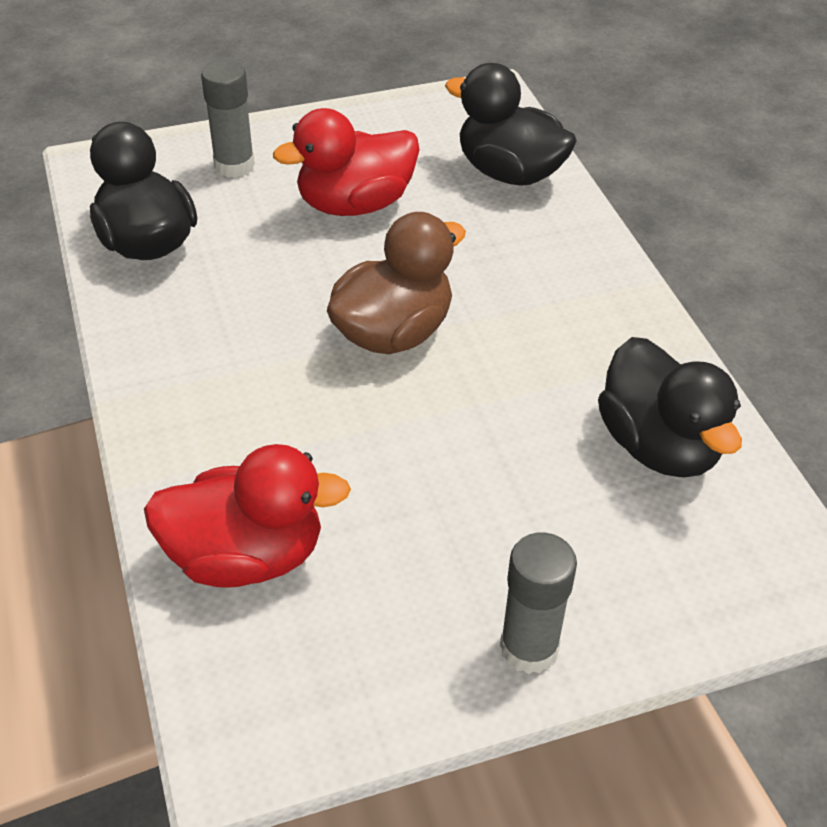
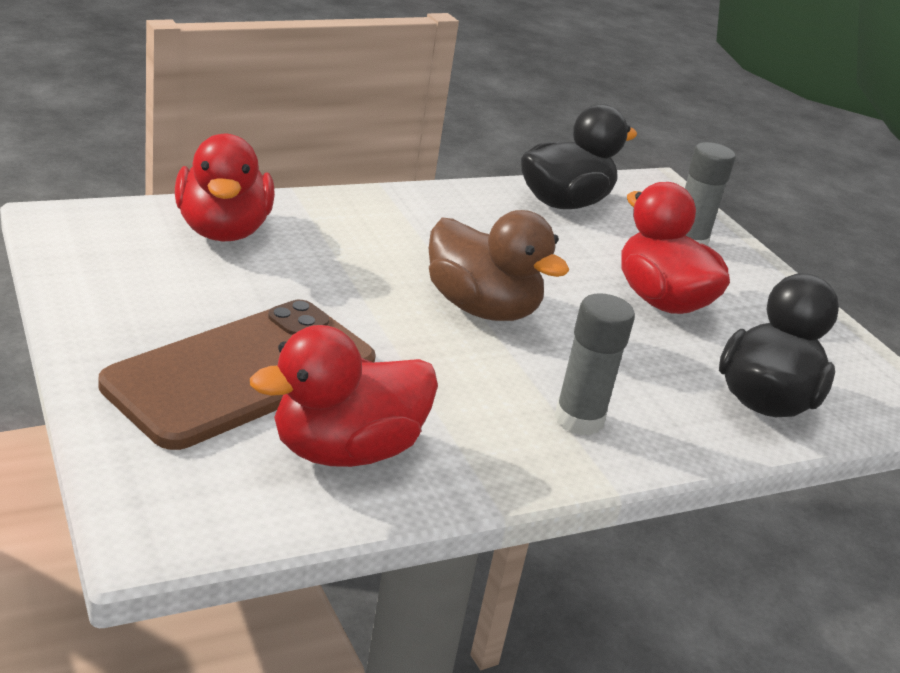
camera: 80 degrees right, 15 degrees down
grey glue stick [500,532,577,674] -> grey glue stick moved to [554,293,635,436]
black duck [598,337,742,477] -> red duck [250,325,438,467]
none -> brown phone [98,300,376,450]

